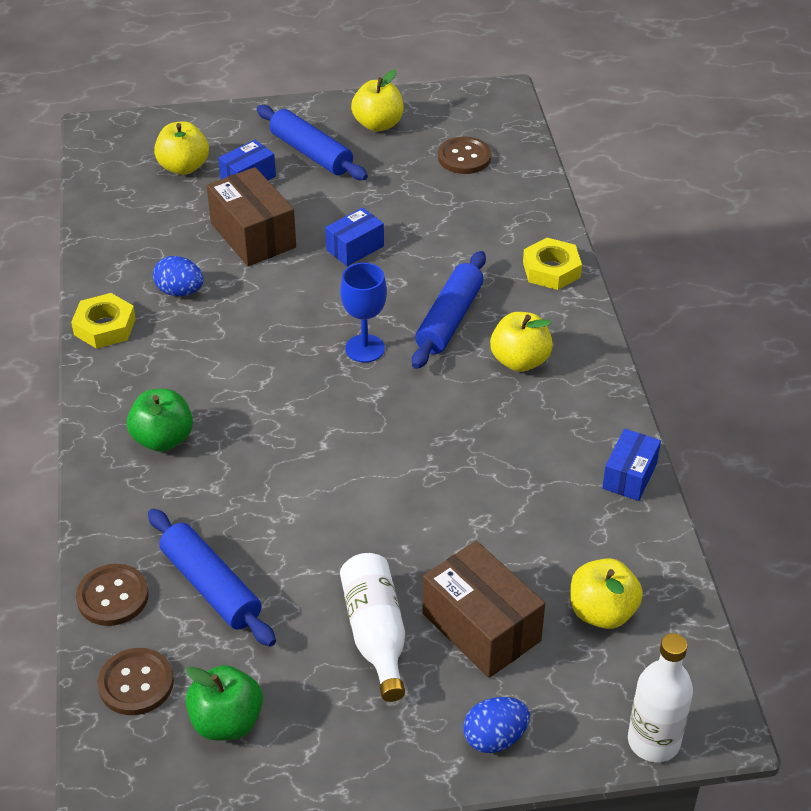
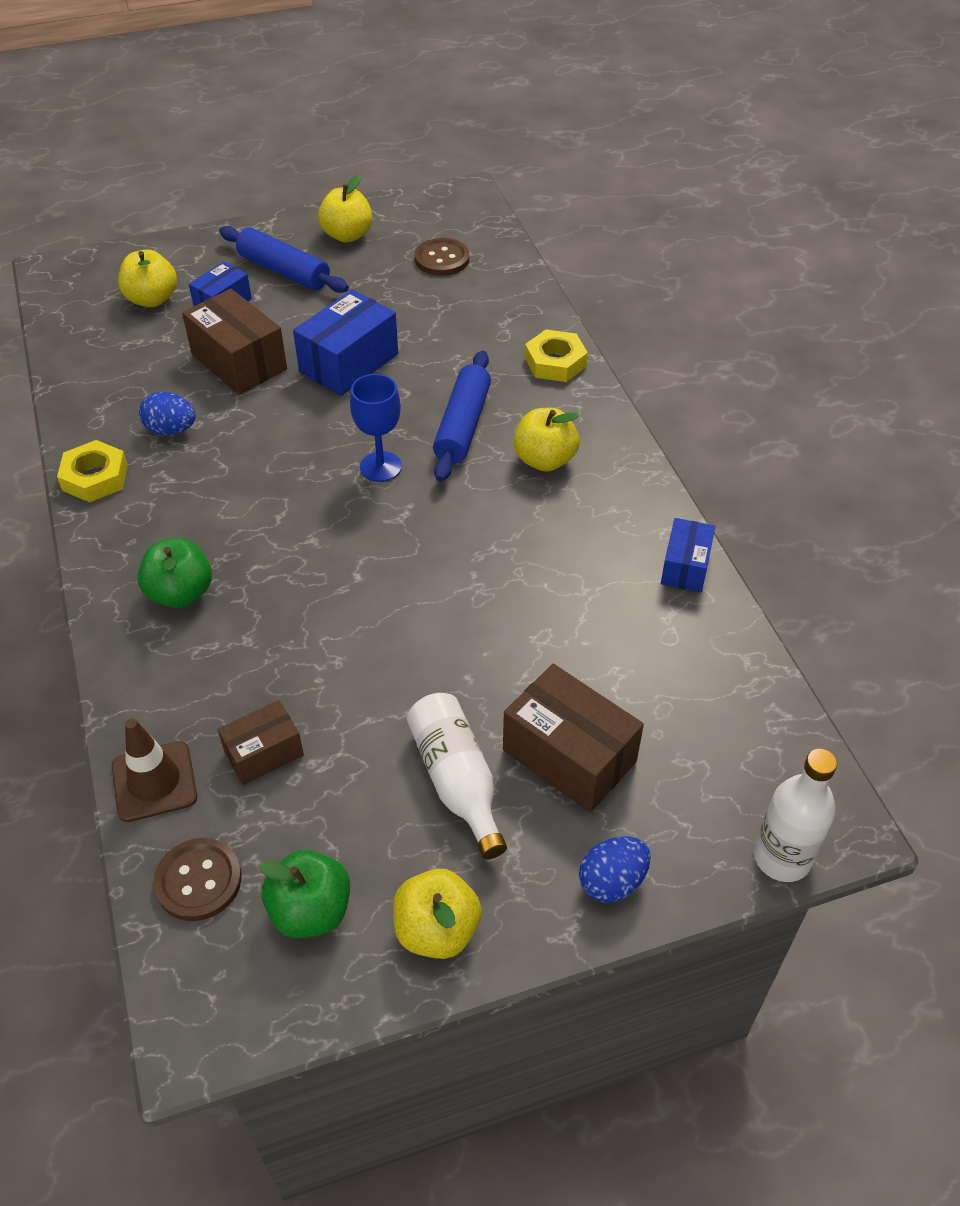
camera: 10 degrees left, 5 degrees up
brown button [76,564,149,626] -> brown traffic cone [112,719,197,822]
blue rolling pin [148,509,276,647] -> brown box [218,700,304,785]
blue box [325,208,384,266] -> blue box [293,289,398,396], size x1.67
yellow apple [571,558,643,629] -> yellow apple moved to [393,869,482,959]

